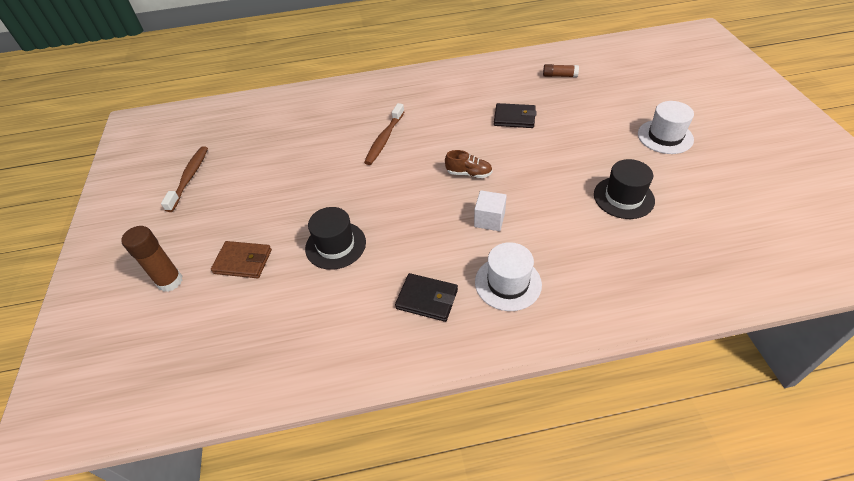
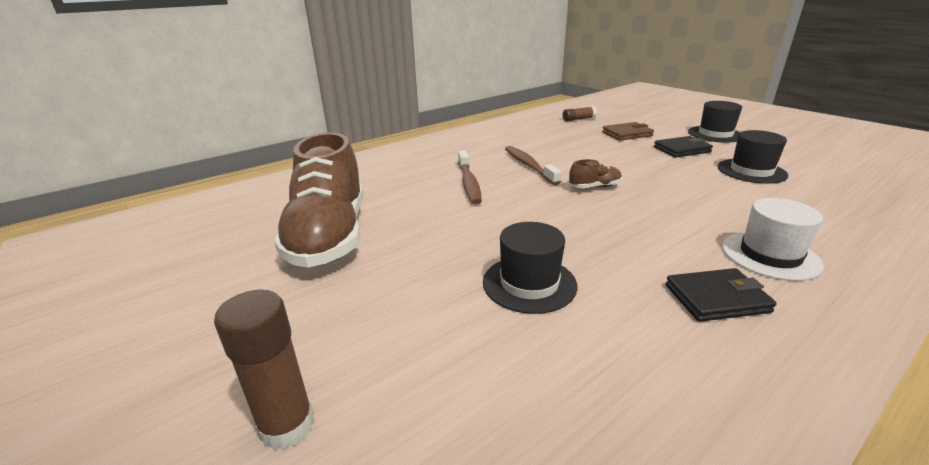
camera: 30 degrees left, 20 degrees down
brown toothbrush [161,146,208,212] -> brown toothbrush moved to [505,146,562,185]
brown wallet [211,241,272,278] -> brown wallet moved to [602,122,654,141]
white cube [474,190,507,231] -> none
black wallet [494,103,537,128] -> black wallet moved to [654,136,713,158]
white hat [638,101,694,154] -> black hat [688,101,742,143]
none -> brown shoe [274,132,363,268]

